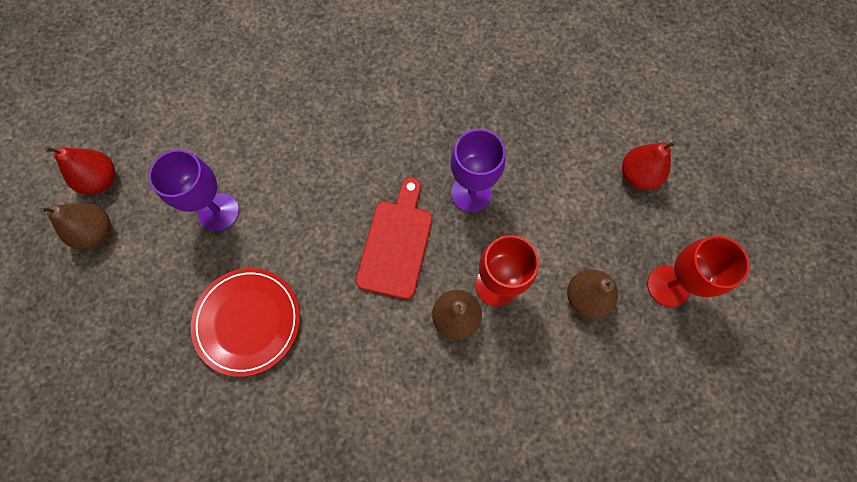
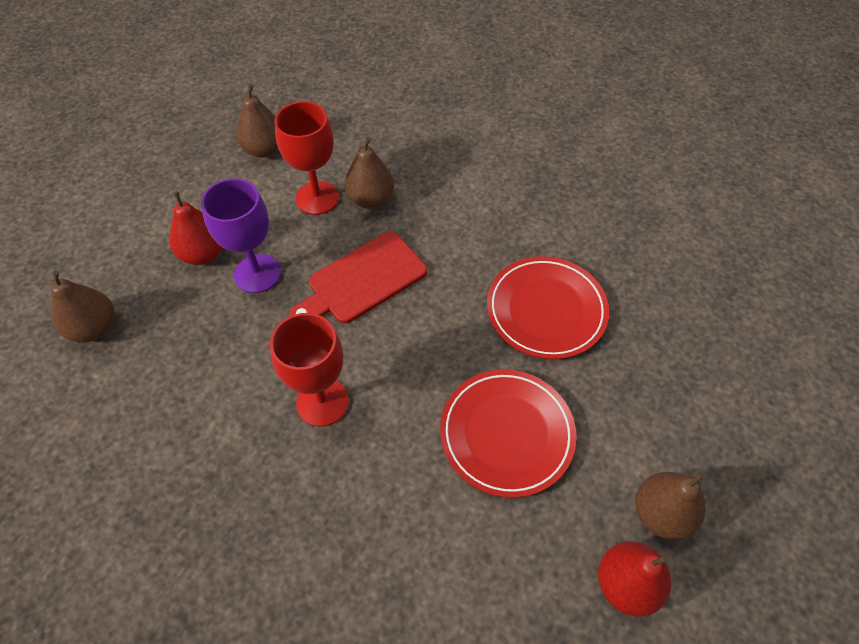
camera: 140 degrees left, 15 degrees down
purple goblet [149,150,239,231] -> red plate [440,370,577,498]
red pear [622,141,677,190] -> red pear moved to [169,191,223,265]
red goblet [647,236,749,307] -> red goblet moved to [270,313,349,427]
none -> brown pear [51,271,115,342]

